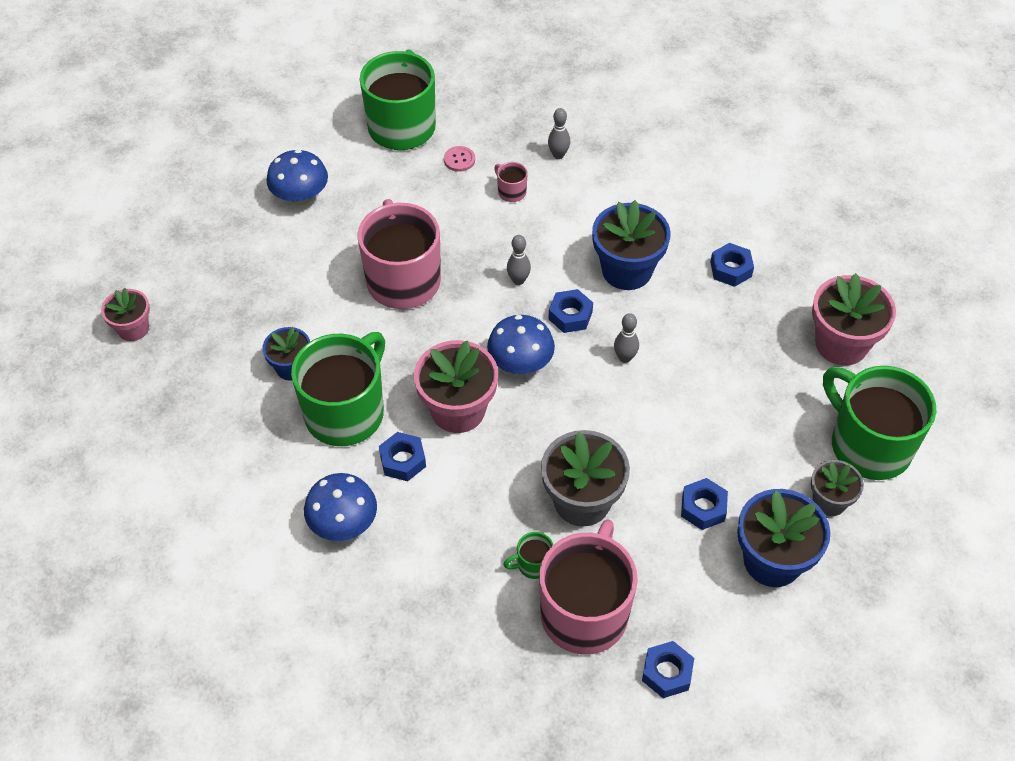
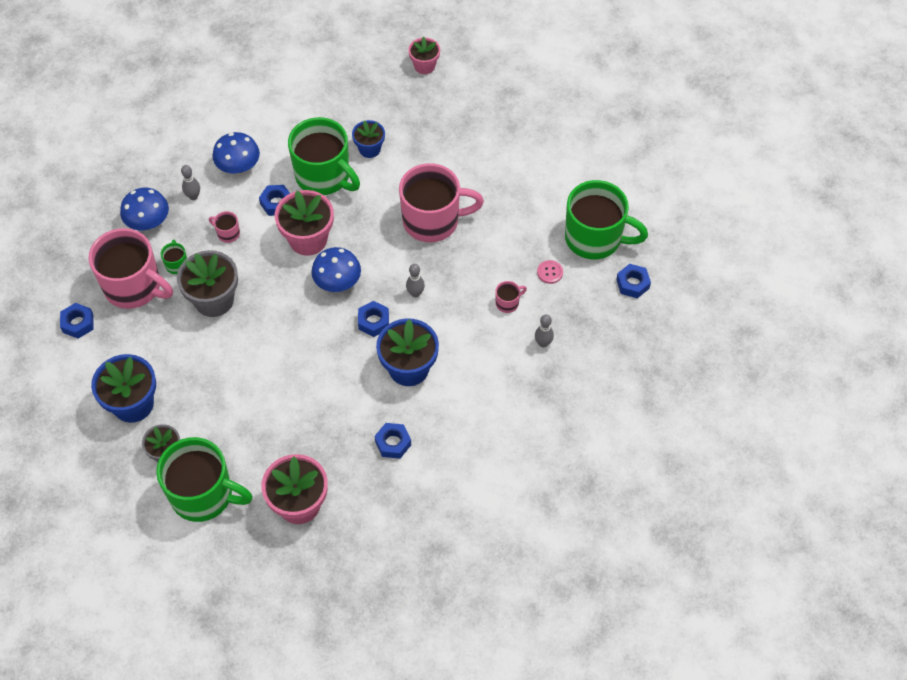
camera: 100 degrees right, 5 degrees up
blue mushroom [266,149,328,206] -> blue mushroom moved to [120,188,169,230]
grey bowling pin [614,313,639,363] -> grey bowling pin moved to [181,165,200,200]
blue nut [681,478,728,530] -> blue nut moved to [616,264,651,298]
green mug [823,366,936,480] -> green mug turned 45 degrees clockwise [156,437,253,522]
none -> pink mug [209,211,240,243]

